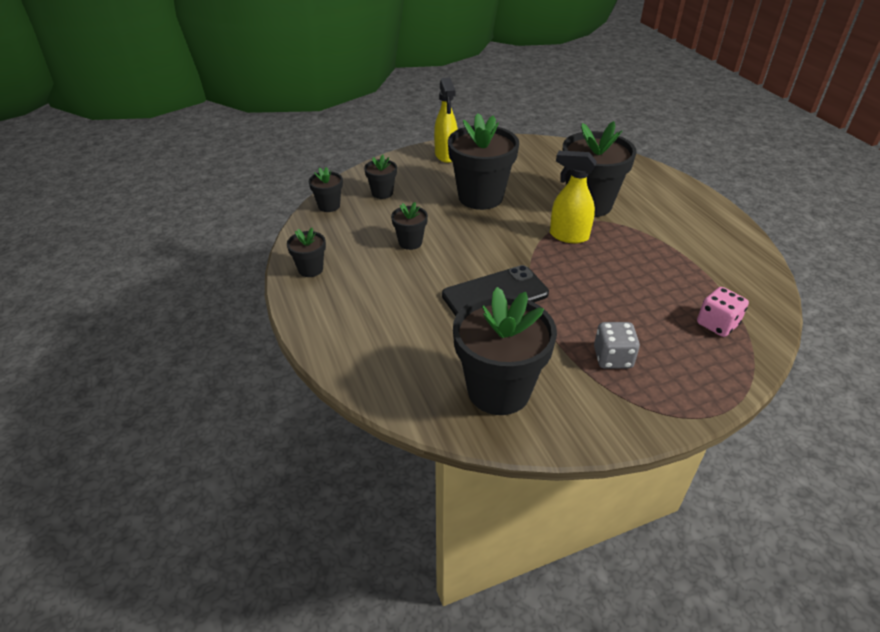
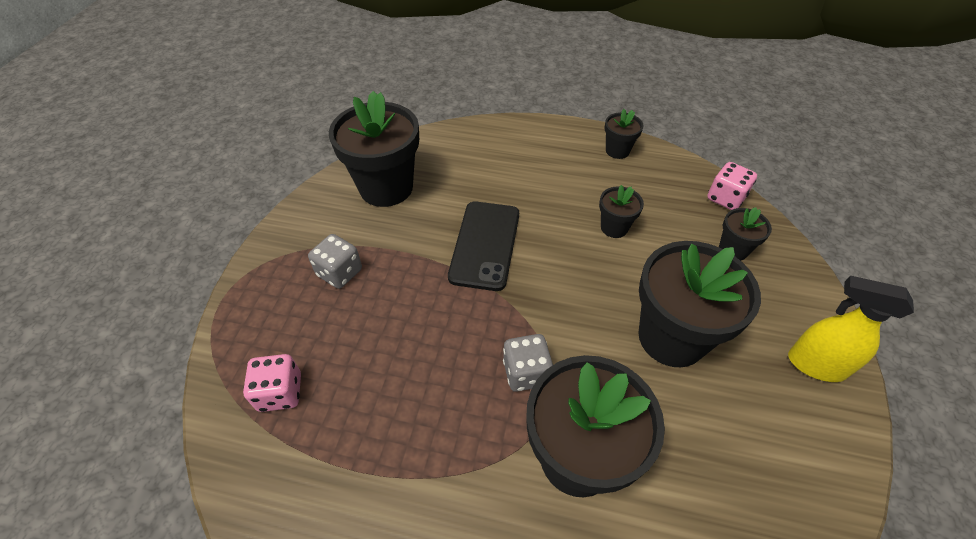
camera: 125 degrees right, 10 degrees up
black flower pot [309,167,343,212] -> pink dice [707,162,757,210]
yellow spray bottle [550,151,597,243] -> grey dice [503,334,553,392]

